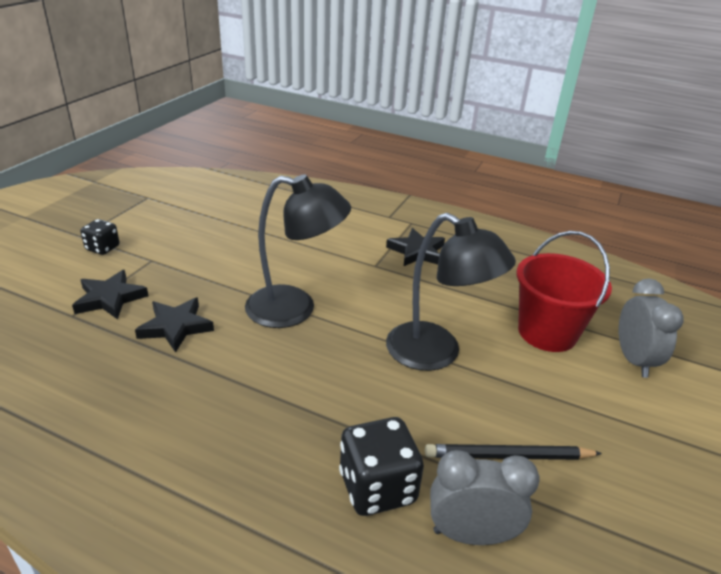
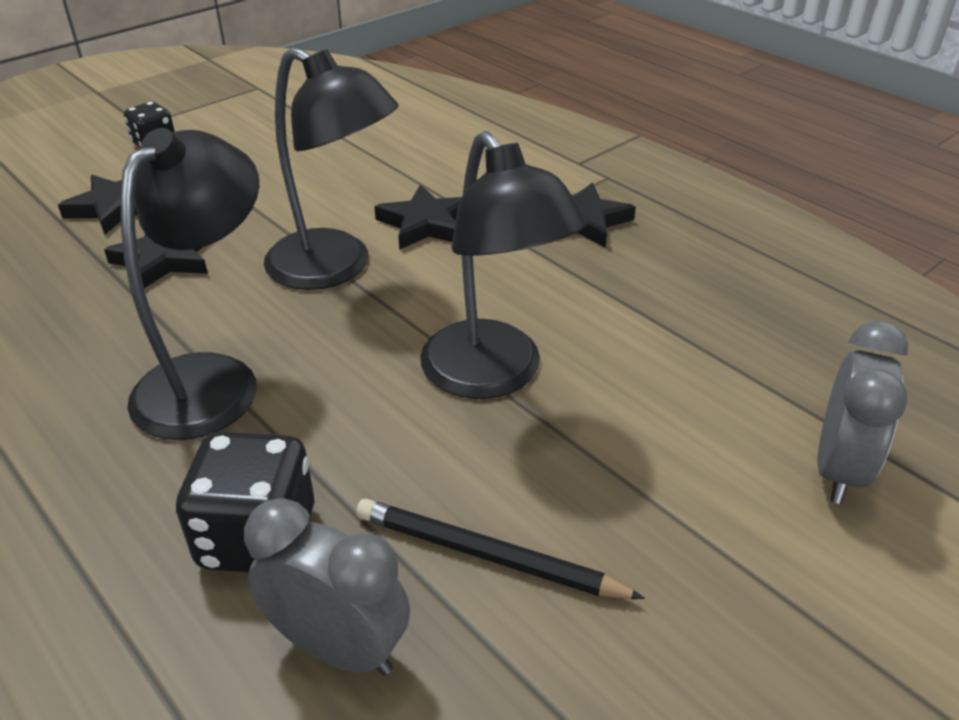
camera: 25 degrees right, 5 degrees up
red bucket [517,231,612,352] -> none
none -> black lamp [120,128,259,440]
none -> black star [374,184,462,250]

